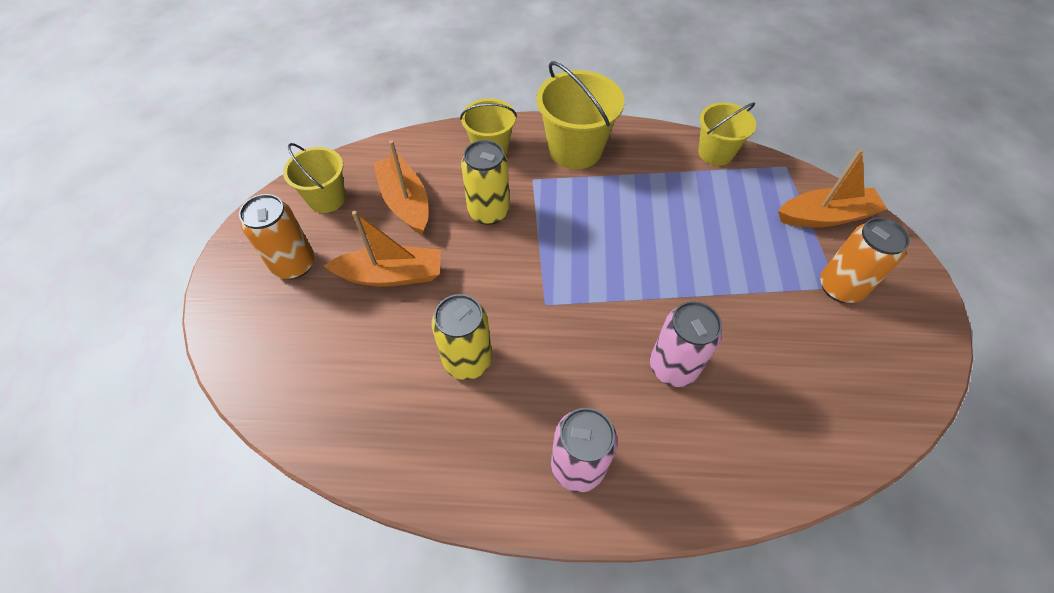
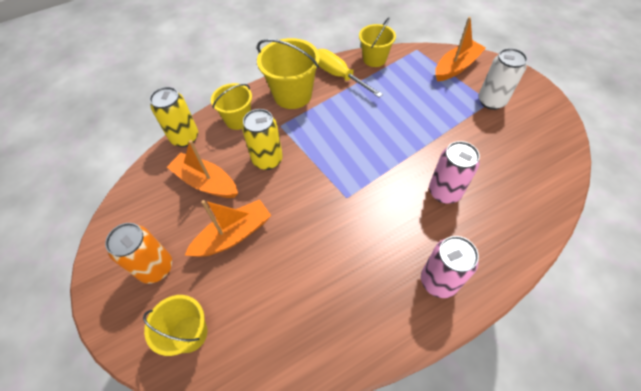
camera: 30 degrees left, 0 degrees up
yellow bucket [283,143,346,213] -> yellow bucket moved to [143,295,207,356]
yellow can [432,294,492,380] -> yellow can moved to [150,87,198,147]
orange can [820,218,910,303] -> white can [479,48,528,110]
none -> yellow screwdriver [317,49,383,97]

